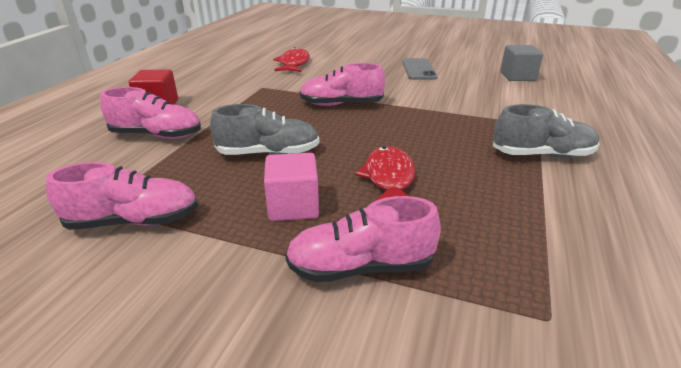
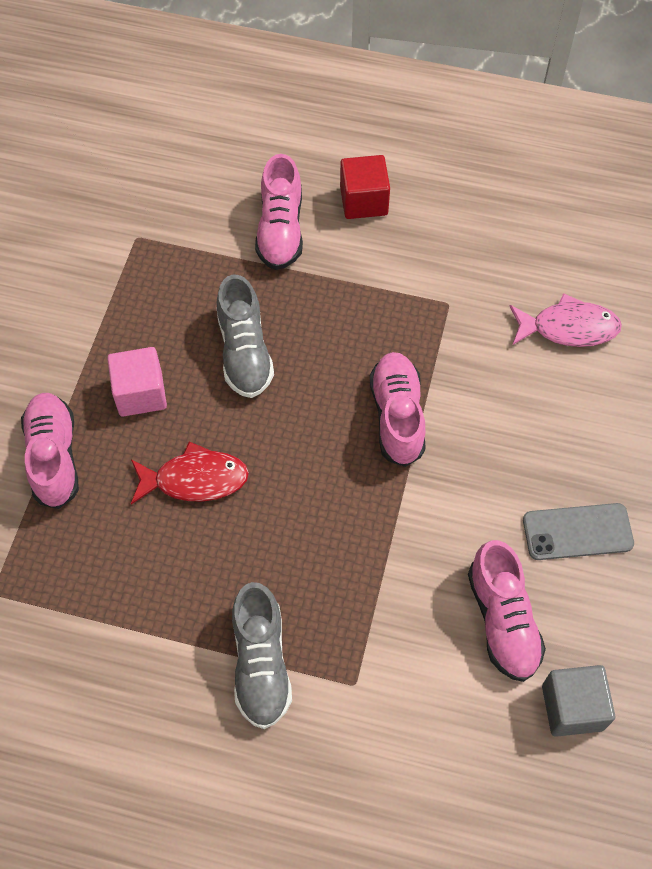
camera: 85 degrees right, 30 degrees up
pink shoe [46,162,198,230] -> pink shoe moved to [468,540,546,682]
red fish [273,47,310,72] -> pink fish [510,293,622,347]

